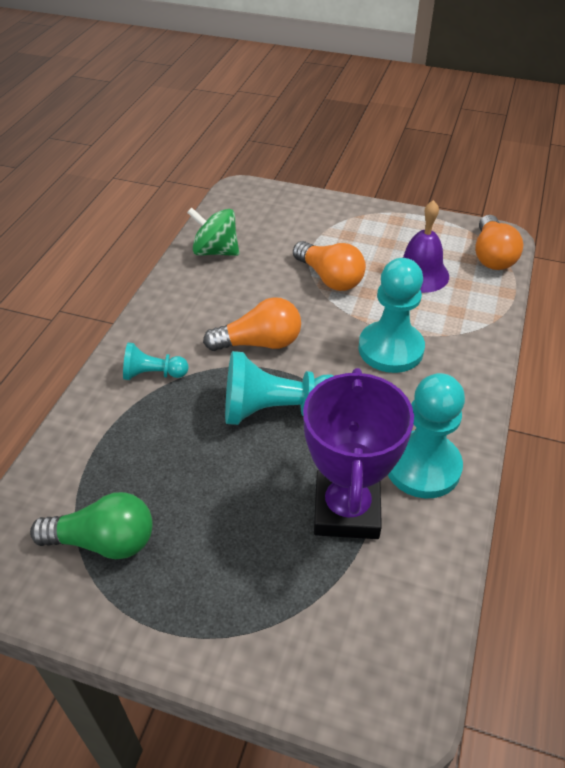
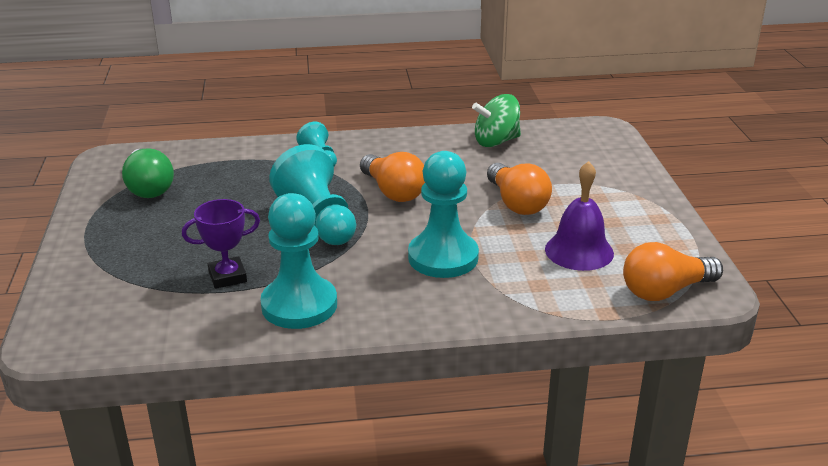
camera: 65 degrees right, 15 degrees down
green spinning top [187,207,239,256] -> green spinning top turned 105 degrees counterclockwise [472,94,521,147]
orange light bulb [293,241,366,291] -> orange light bulb turned 45 degrees counterclockwise [487,163,552,215]
purple trophy [303,368,414,539] -> purple trophy [182,199,260,289], size x0.56

